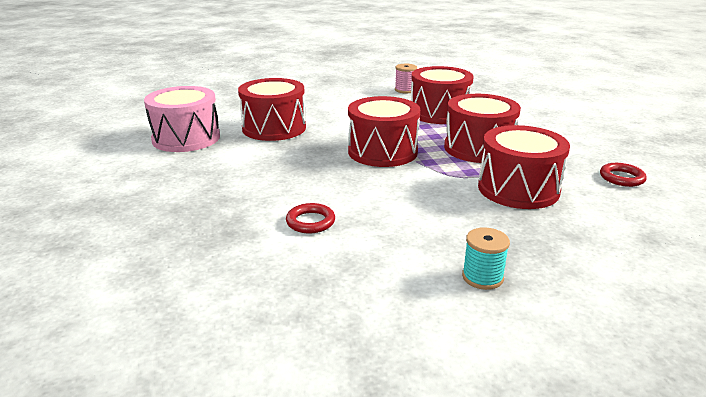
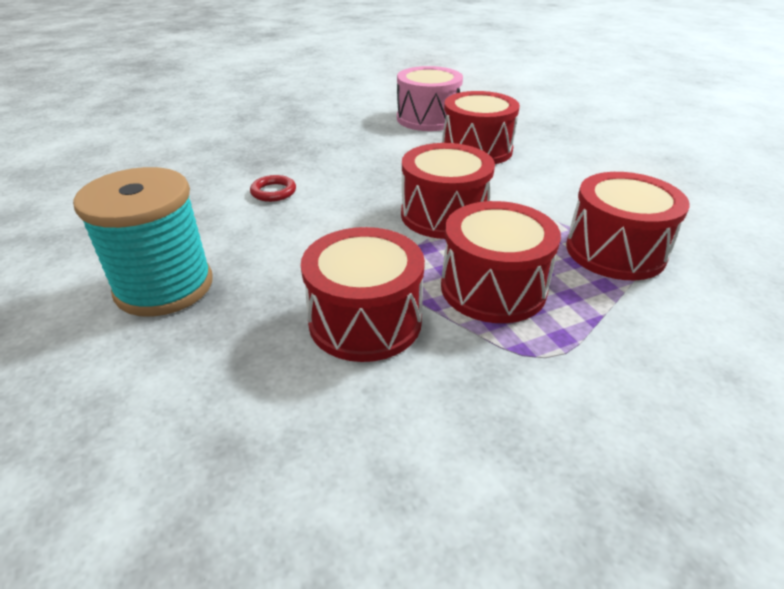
camera: 80 degrees right, 10 degrees up
pink spool [395,64,417,93] -> none
turquoise spool [462,227,510,290] -> turquoise spool [73,167,213,317], size x2.27
red ring [600,163,647,187] -> none

